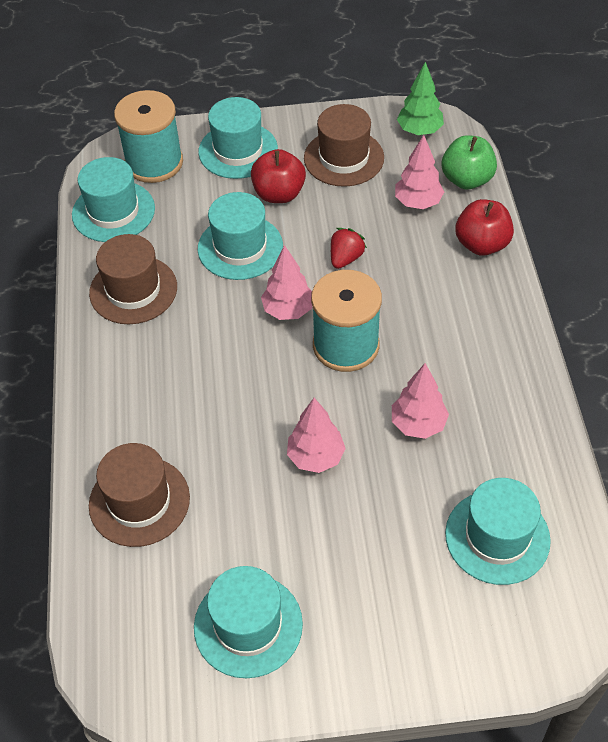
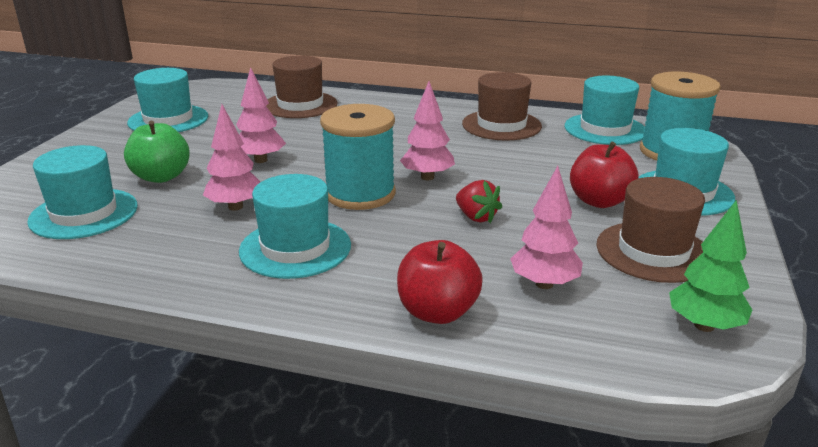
camera: 110 degrees right, 25 degrees down
turquoise hat [198,192,283,280] -> turquoise hat moved to [239,174,351,279]
green apple [442,135,497,189] -> green apple moved to [124,121,190,183]

